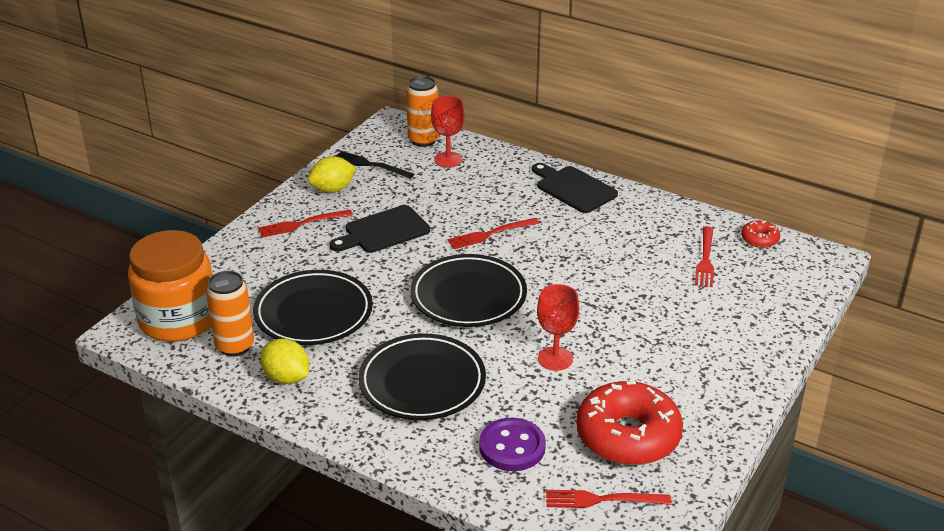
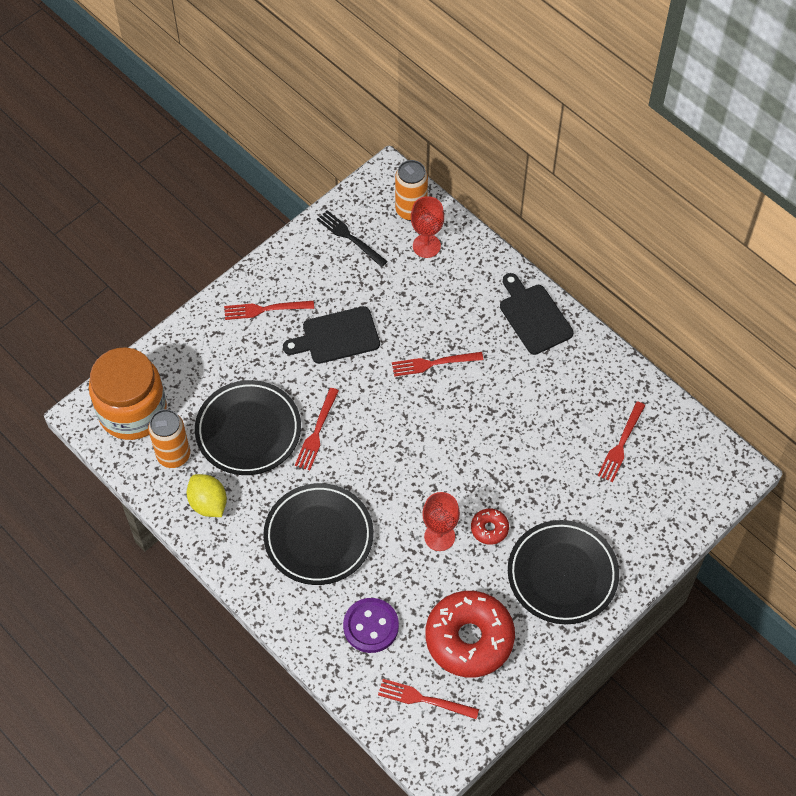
camera: 15 degrees right, 25 degrees up
yellow lemon [308,156,356,193] -> none
black plate [410,254,527,327] -> black plate moved to [508,520,619,624]
red donut [741,220,780,248] -> red donut moved to [471,508,509,545]
none -> red fork [295,388,339,470]

